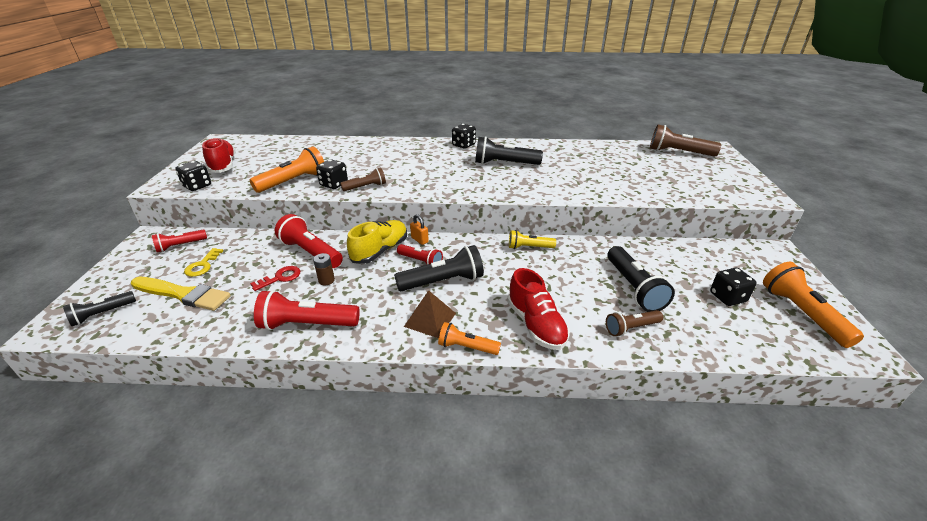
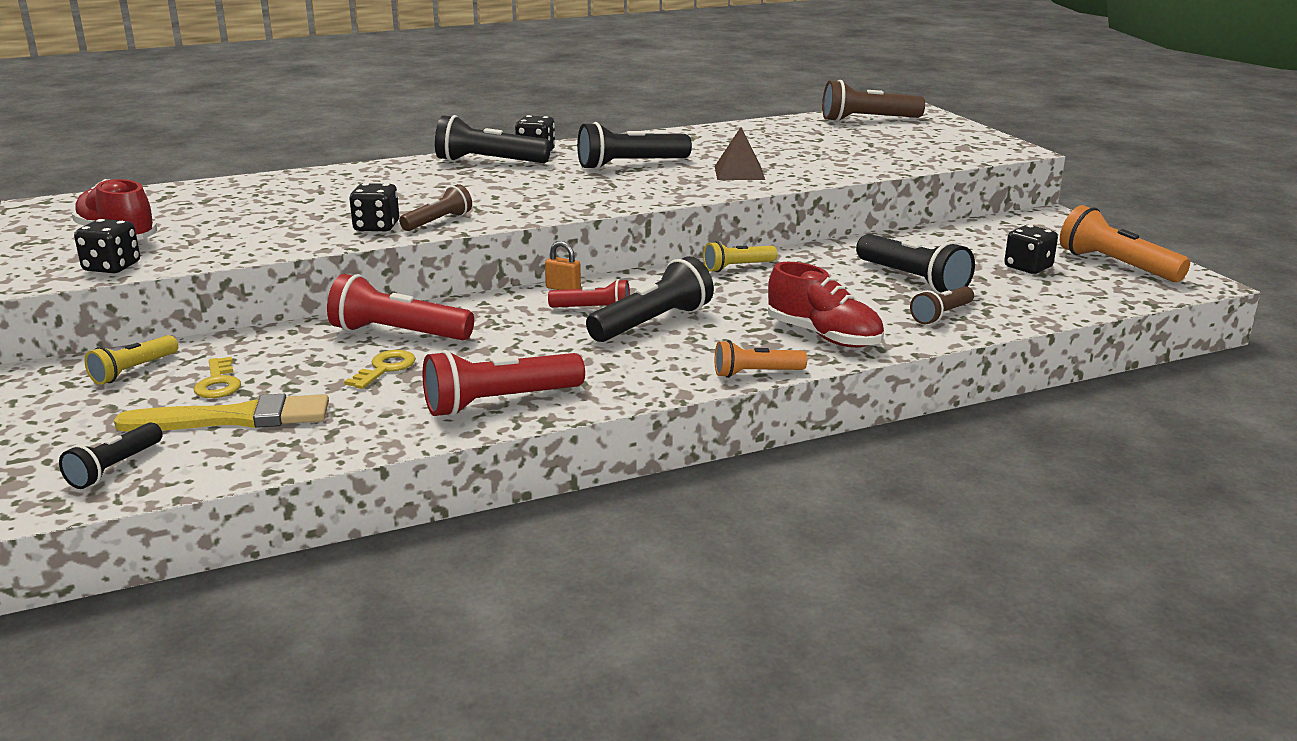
camera: 25 degrees left, 10 degrees down
red flashlight [152,230,207,252] -> yellow flashlight [85,335,178,385]
orange flashlight [250,146,324,193] -> none
red key [250,266,300,291] -> yellow key [344,350,416,389]
brown battery [313,253,335,285] -> none
yellow shoe [347,220,407,264] -> none
brown pyramid [404,290,456,338] -> brown pyramid moved to [714,127,765,180]
none -> black flashlight [435,115,551,163]

